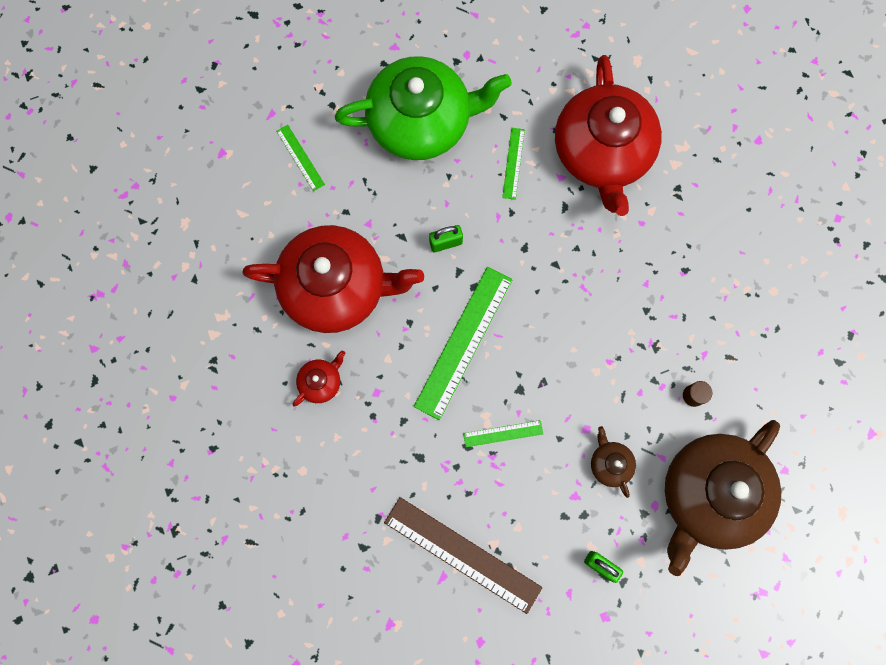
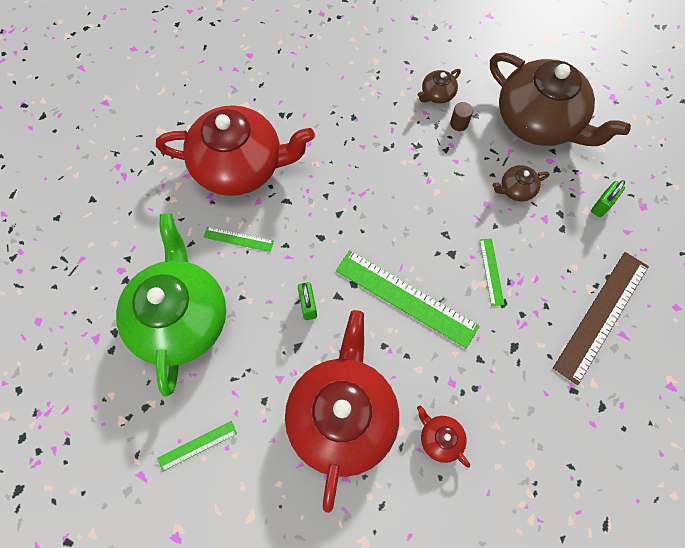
camera: 85 degrees left, 10 degrees down
none -> brown teapot [418,69,461,104]

